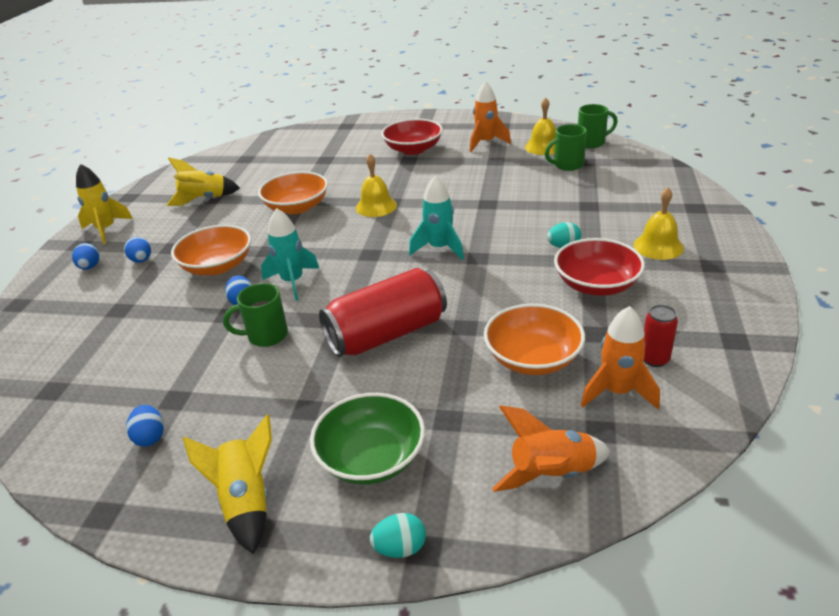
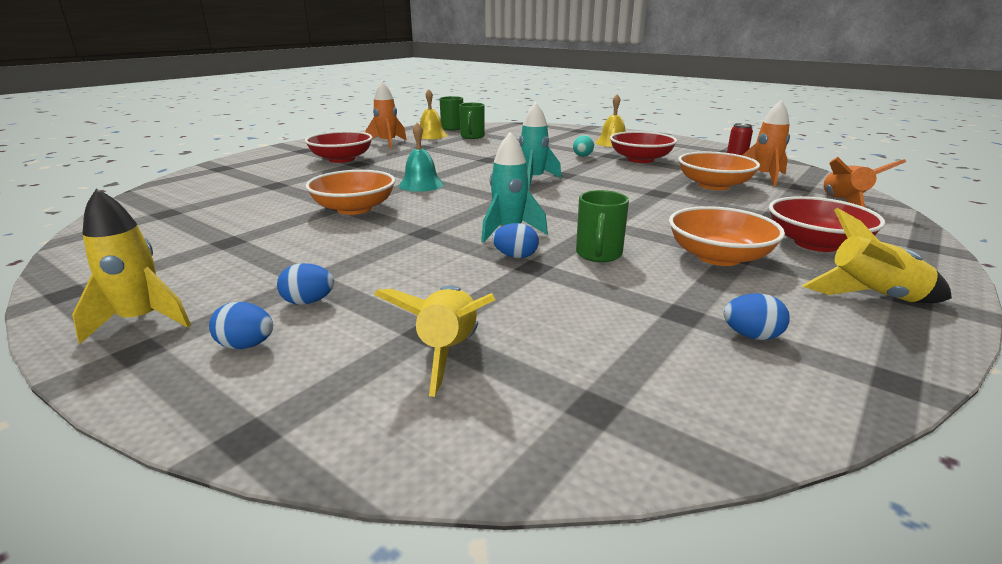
camera: 65 degrees left, 10 degrees down
yellow rocket [166,157,240,206] -> yellow rocket moved to [374,286,495,397]
orange bowl [171,225,251,275] -> orange bowl moved to [669,206,785,266]
green bowl [310,393,425,485] -> red bowl [769,196,885,252]
red can [319,268,447,357] -> none
yellow bell [356,154,397,217] -> turquoise bell [399,122,444,192]
turquoise egg [370,513,426,558] -> none

